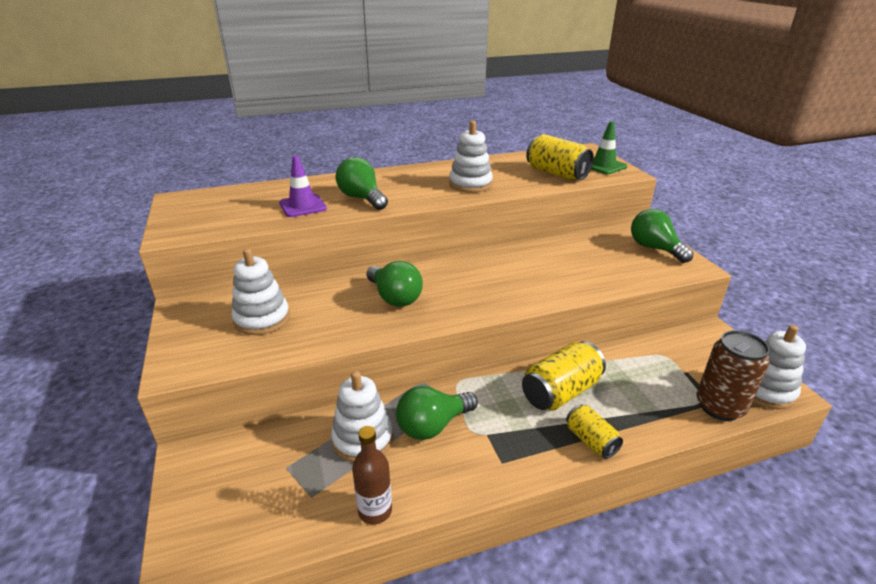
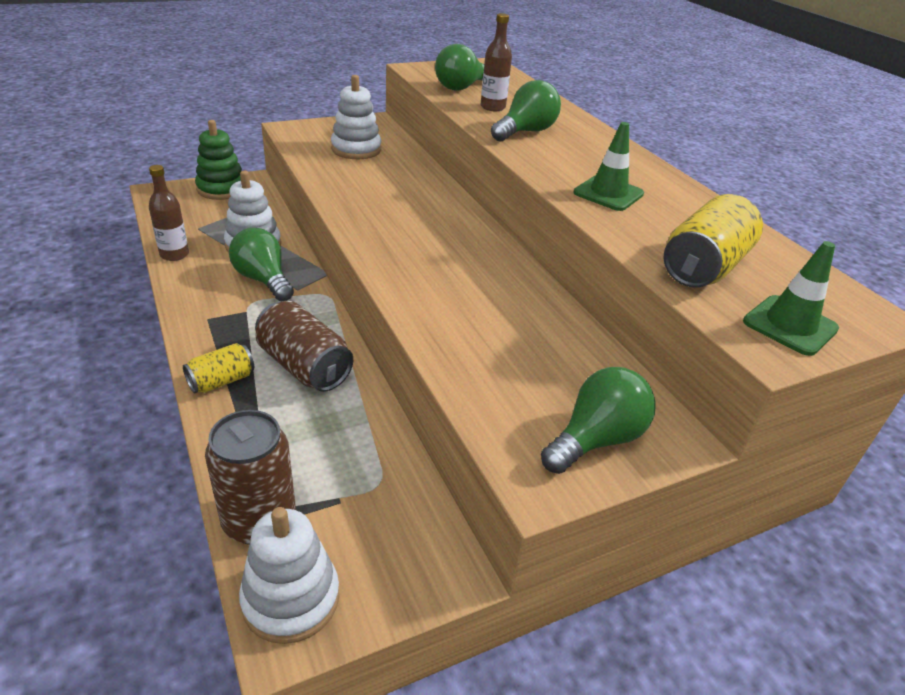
camera: 80 degrees right, 5 degrees up
purple traffic cone [279,155,327,217] -> brown bottle [481,13,512,111]
green light bulb [367,261,423,307] -> green light bulb moved to [435,44,484,91]
white stacking toy [449,121,493,193] -> green traffic cone [573,122,644,211]
yellow can [522,341,606,411] -> brown can [255,301,353,392]
none -> green stacking toy [195,120,242,200]

